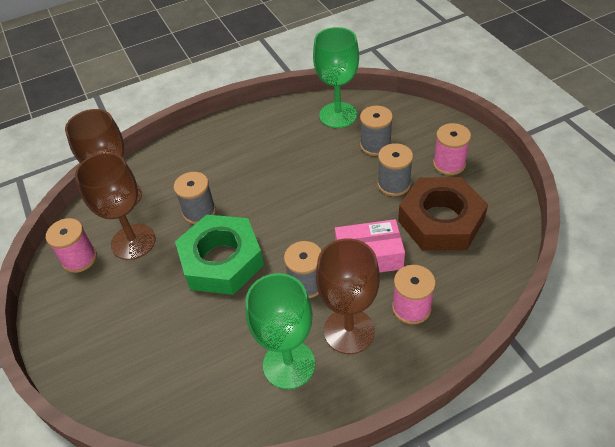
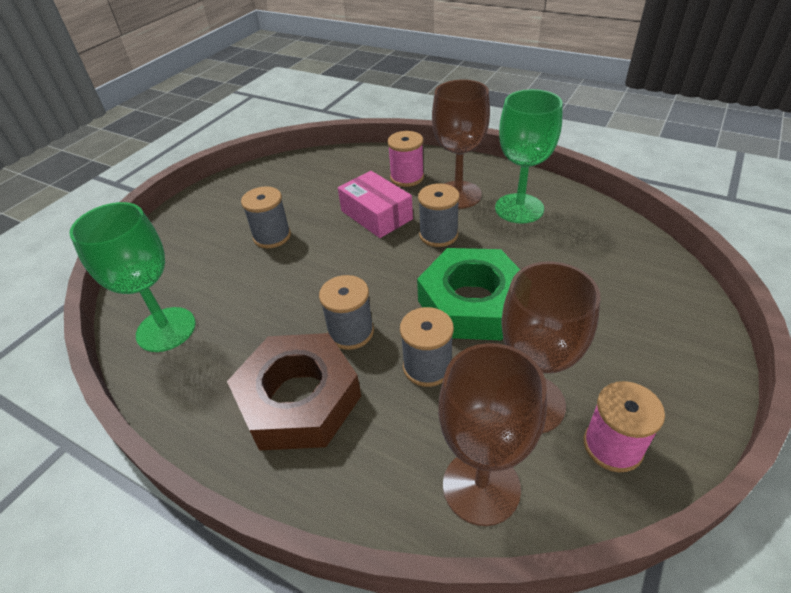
camera: 125 degrees left, 5 degrees down
grey spool [360,106,393,156] -> grey spool moved to [319,275,374,350]
brown nut [398,177,488,250] -> brown nut moved to [227,333,361,450]
pink spool [433,123,471,175] -> none

